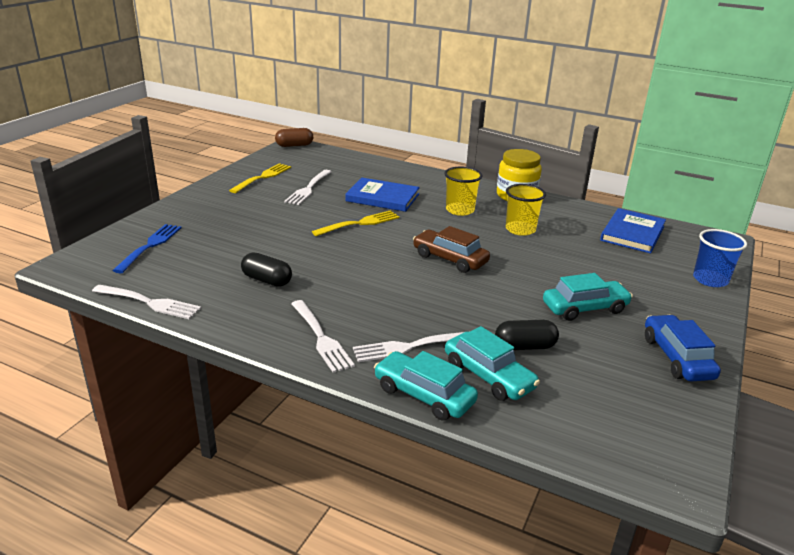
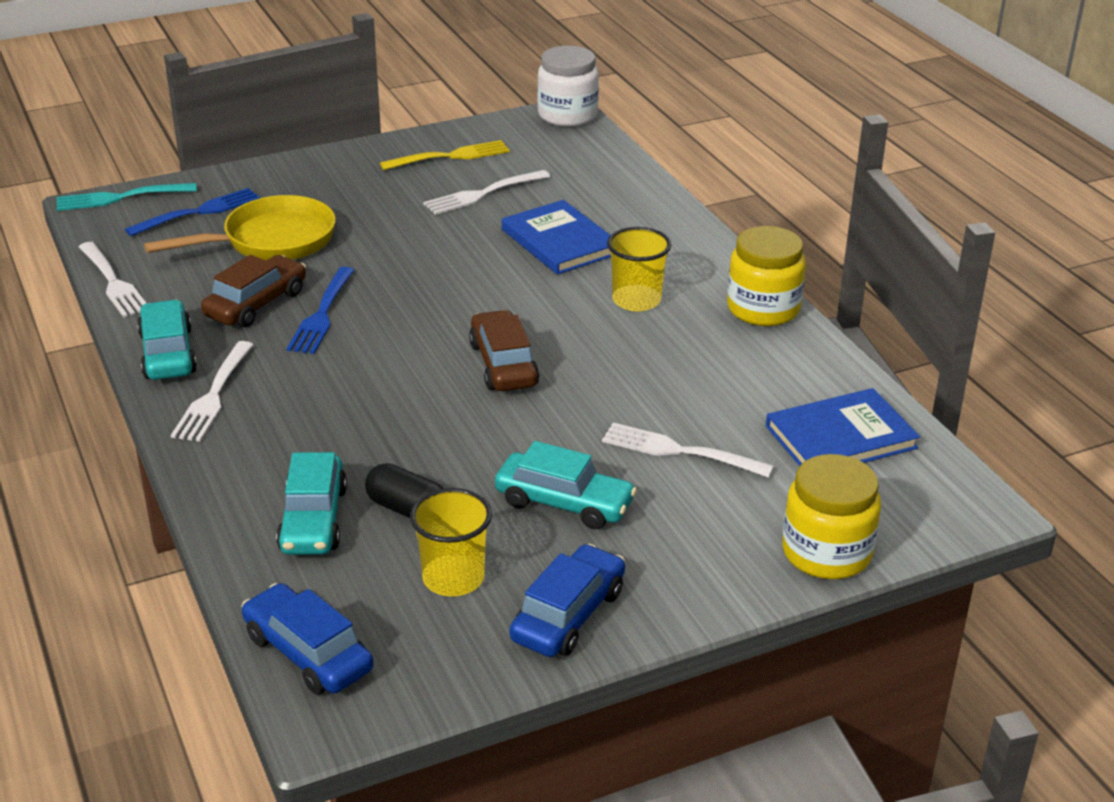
camera: 40 degrees right, 5 degrees up
black capsule [241,252,292,287] -> brown car [201,255,306,327]
brown capsule [275,128,313,147] -> white jar [537,46,599,127]
yellow fork [312,210,400,236] -> none
white fork [353,332,464,362] -> white fork moved to [602,423,774,478]
turquoise car [374,351,478,421] -> turquoise car moved to [137,300,197,380]
yellow cup [506,184,546,236] -> yellow cup moved to [410,488,492,596]
blue cup [693,229,747,287] -> yellow jar [782,454,881,579]
none -> turquoise fork [57,183,197,211]
none -> yellow pan [144,195,336,261]
none -> blue car [241,583,373,695]
none -> blue fork [286,267,355,354]

